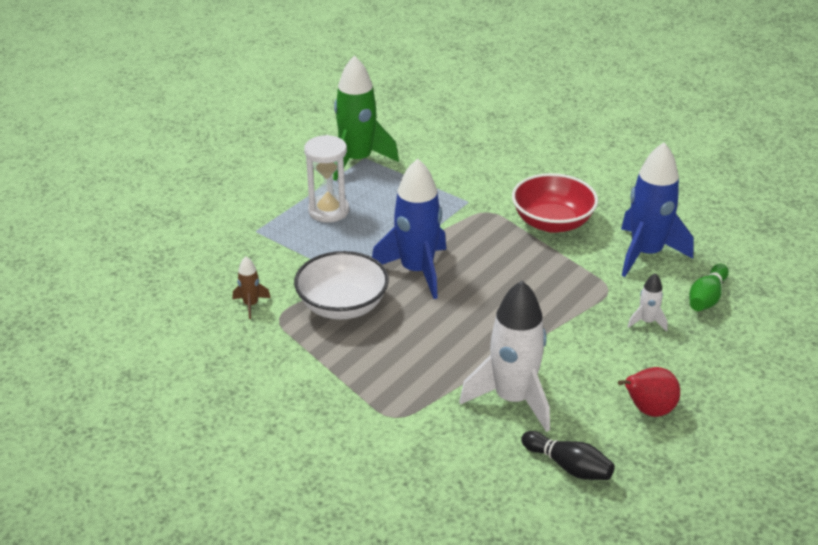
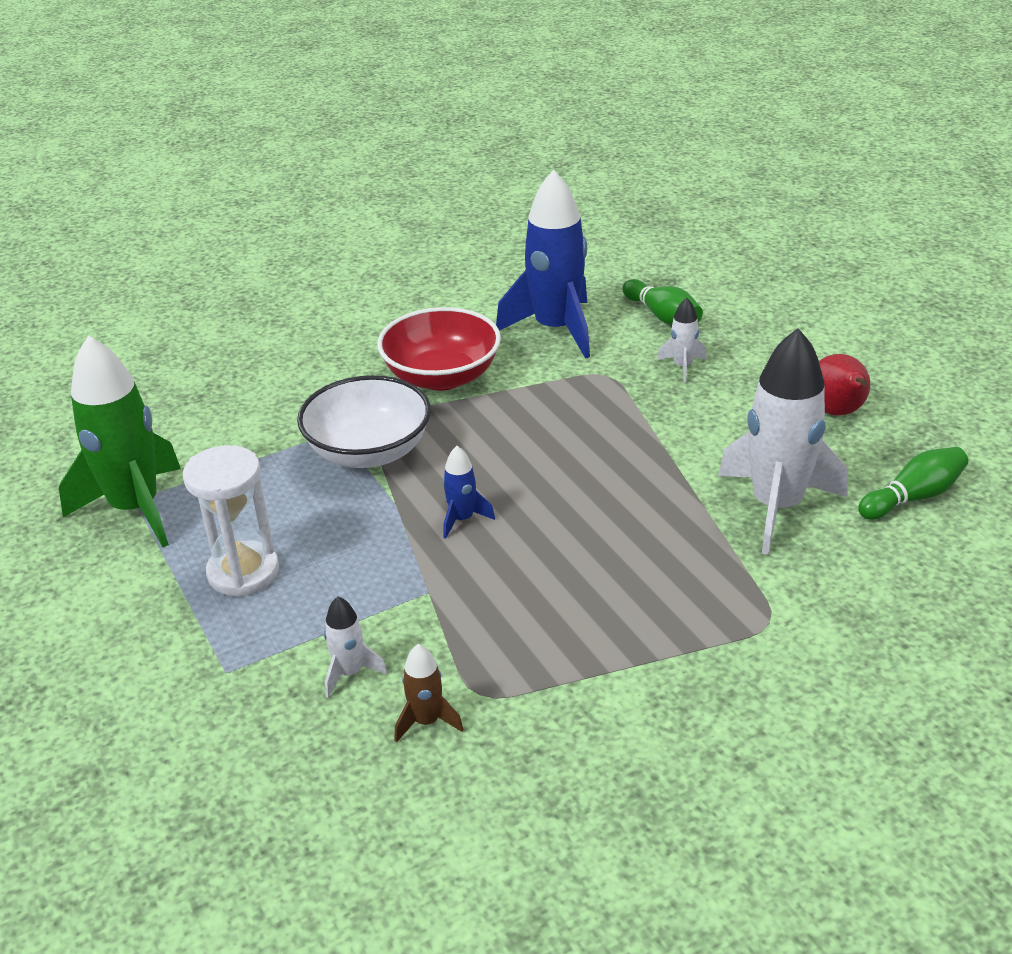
camera: 65 degrees left, 0 degrees up
white bowl [294,251,389,319] -> white bowl moved to [297,375,431,468]
blue rocket [372,158,446,299] -> blue rocket [443,446,495,539], size x0.44
black bowling pin [521,431,615,480] -> green bowling pin [858,447,968,520]
none -> white rocket [324,596,387,698]

